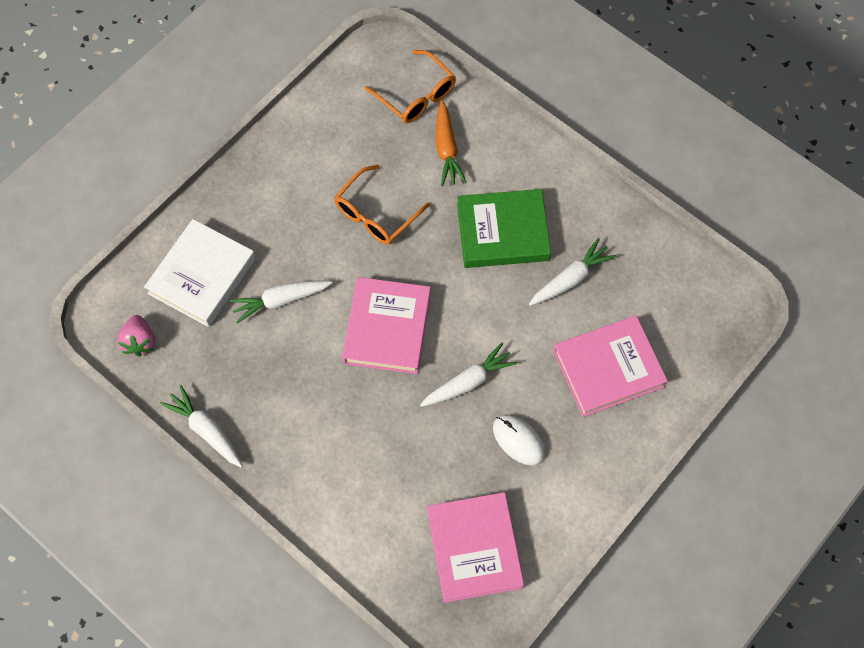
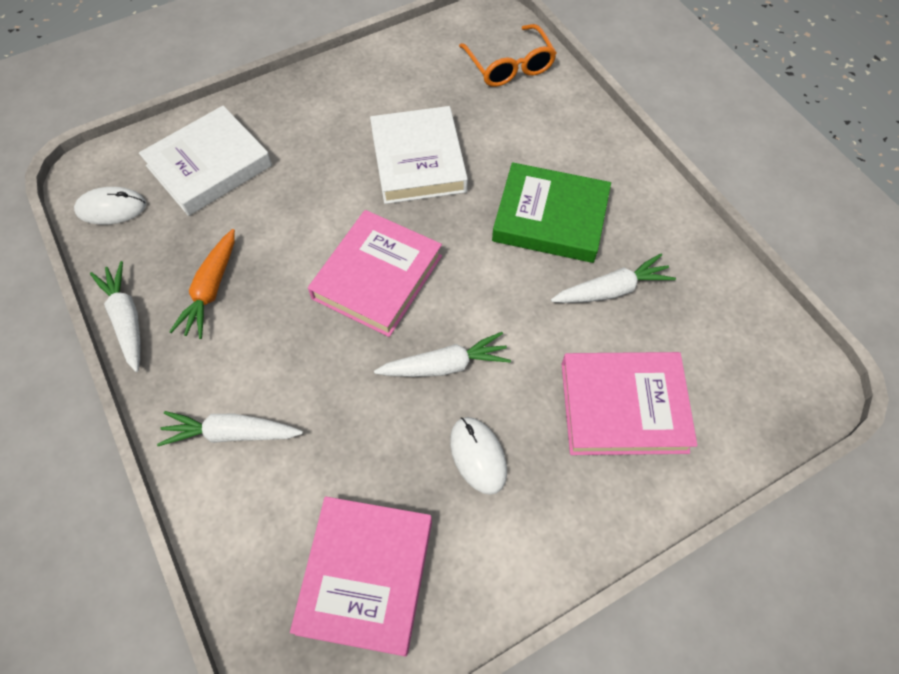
camera: 20 degrees right, 5 degrees down
pink strawberry [117,315,155,356] -> white mouse [74,187,146,225]
white carrot [229,280,333,323] -> white carrot moved to [157,411,303,446]
orange glasses [334,165,430,245] -> white book [370,106,468,204]
orange carrot [436,100,467,186] -> orange carrot moved to [169,229,235,339]

